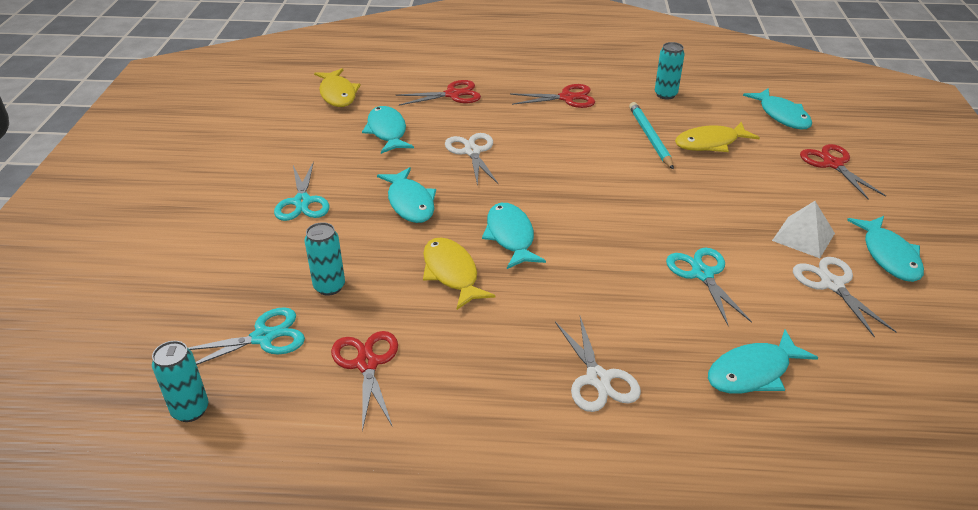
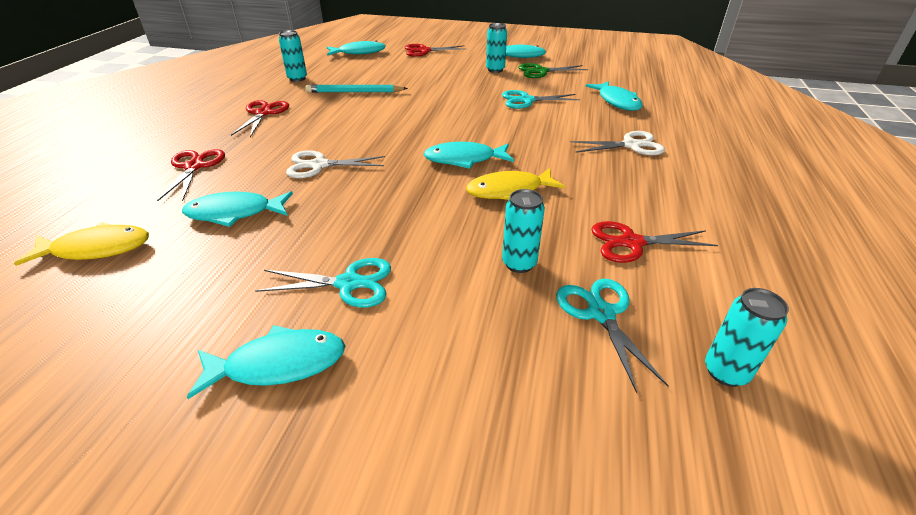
camera: 80 degrees left, 0 degrees up
turquoise fish [377,167,436,223] -> turquoise fish moved to [187,325,345,399]
yellow fish [675,122,760,152] -> none
white pyramid [772,201,835,258] -> turquoise can [486,23,507,73]
white scissors [793,257,896,338] -> green scissors [518,63,588,78]

